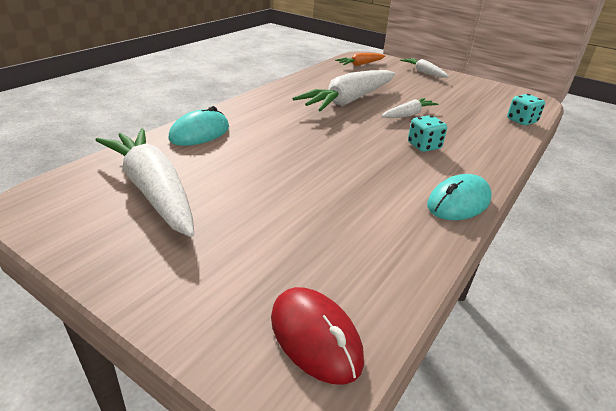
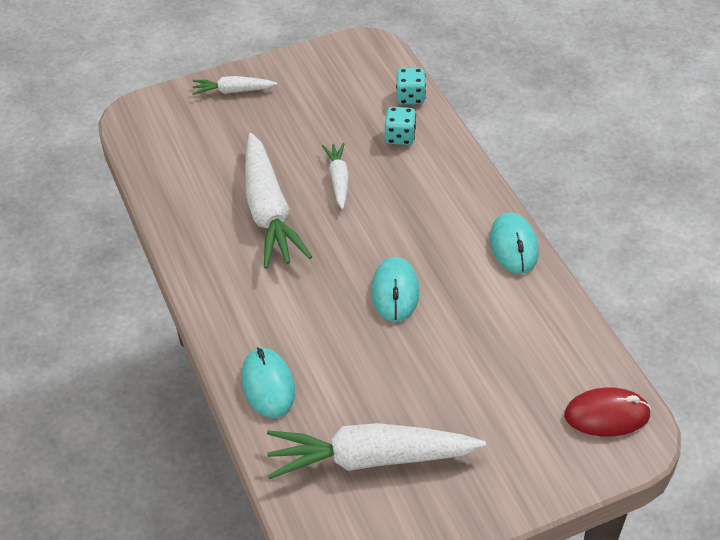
camera: 55 degrees left, 15 degrees up
orange carrot [335,53,385,66] -> none
turquoise dice [408,115,447,152] -> turquoise dice moved to [385,107,416,145]
none -> turquoise mouse [371,257,420,322]

